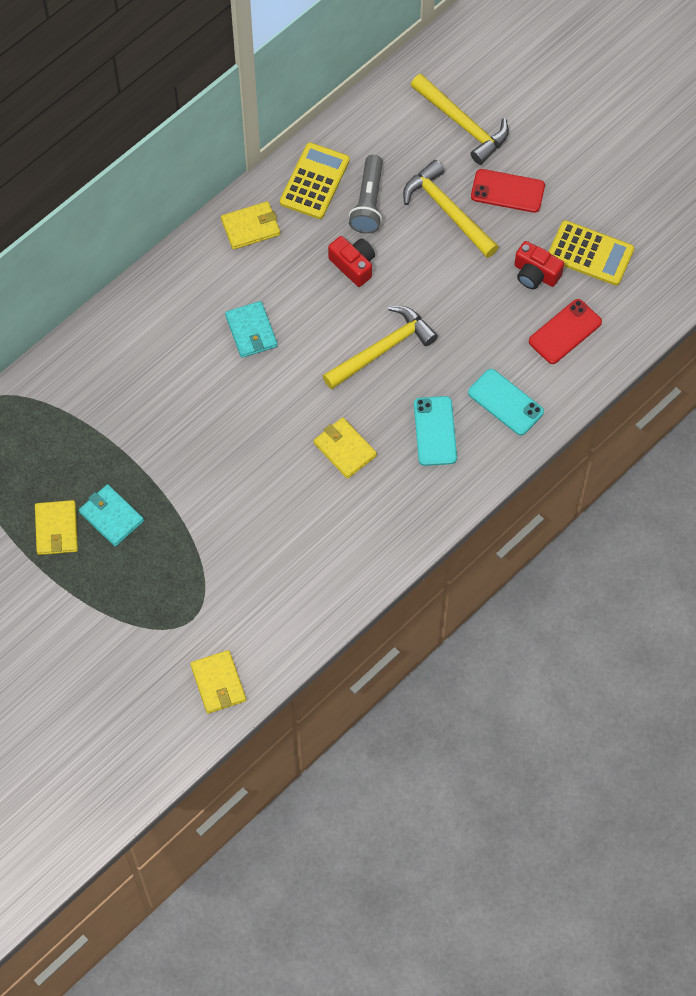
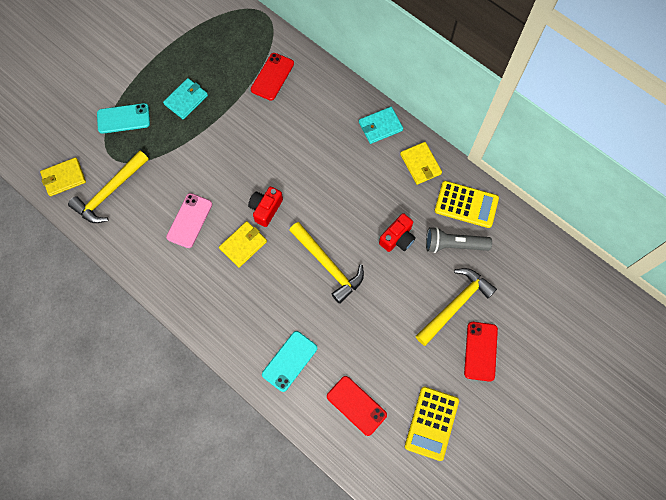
camera: 85 degrees right, 5 degrees up
yellow wallet [35,500,78,555] -> none
turquoise wallet [225,301,278,358] -> turquoise wallet moved to [359,107,403,144]
yellow hammer [411,74,509,165] -> yellow hammer moved to [68,150,149,223]
turquoise phone [414,396,457,466] -> turquoise phone moved to [97,103,150,134]
red camera [514,241,564,289] -> red camera moved to [248,187,283,227]
none -> pink phone [166,193,212,248]
none -> red phone [251,53,294,101]

